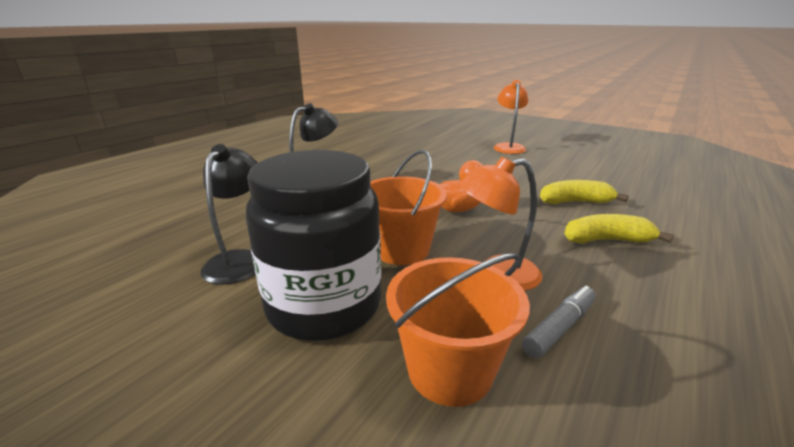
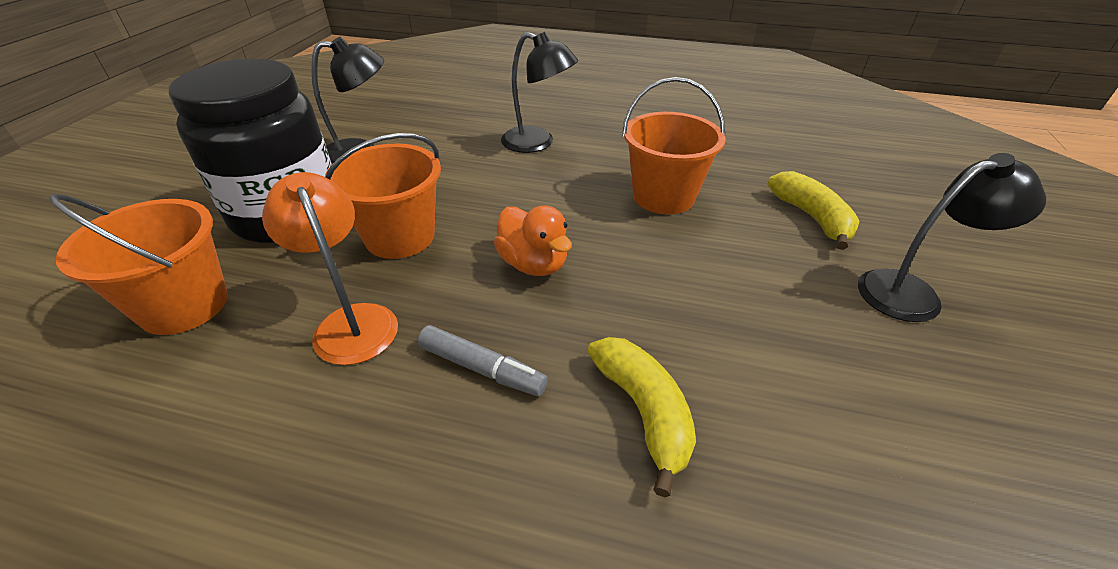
camera: 70 degrees right, 15 degrees up
orange lamp [494,80,528,154] -> black lamp [858,153,1046,322]
grey marker [522,286,596,358] -> grey marker moved to [418,325,548,396]
yellow banana [564,214,674,244] -> yellow banana moved to [767,171,860,250]
none -> orange bucket [622,77,726,214]

